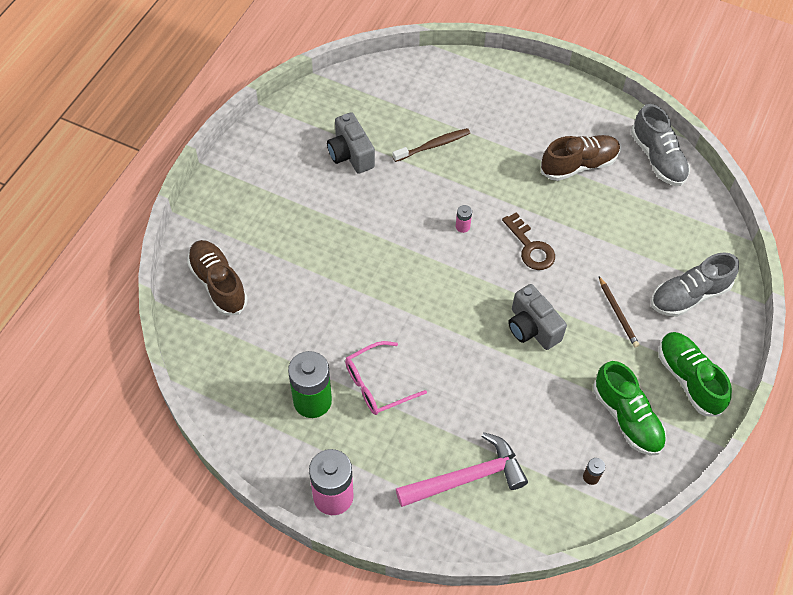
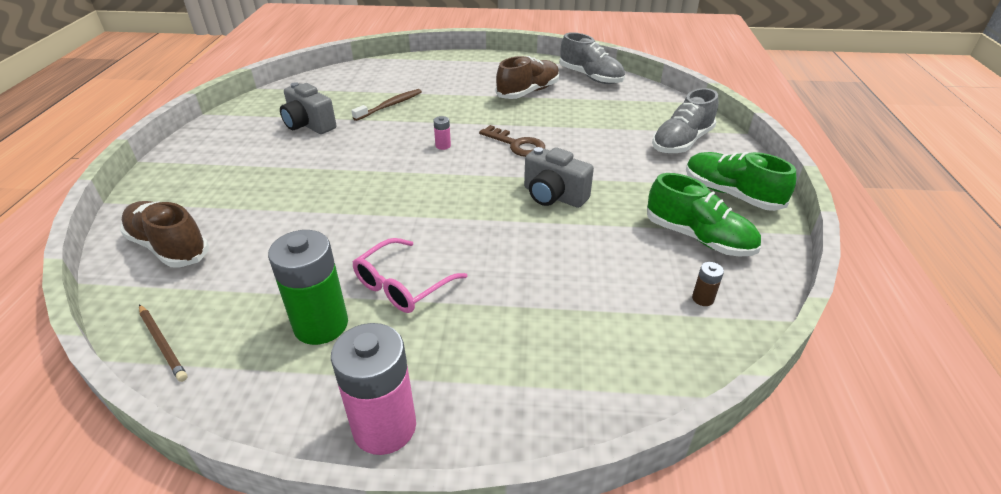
camera: 20 degrees left, 20 degrees down
pink hammer [396,432,528,507] -> none
brown pencil [599,276,639,348] -> brown pencil moved to [139,304,187,382]

